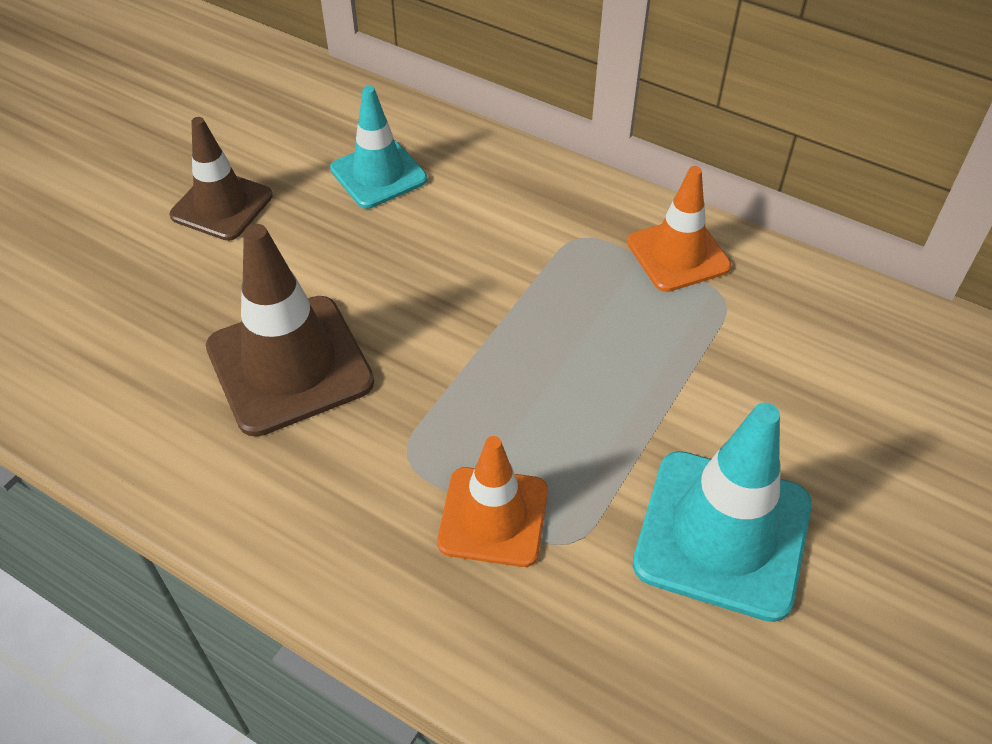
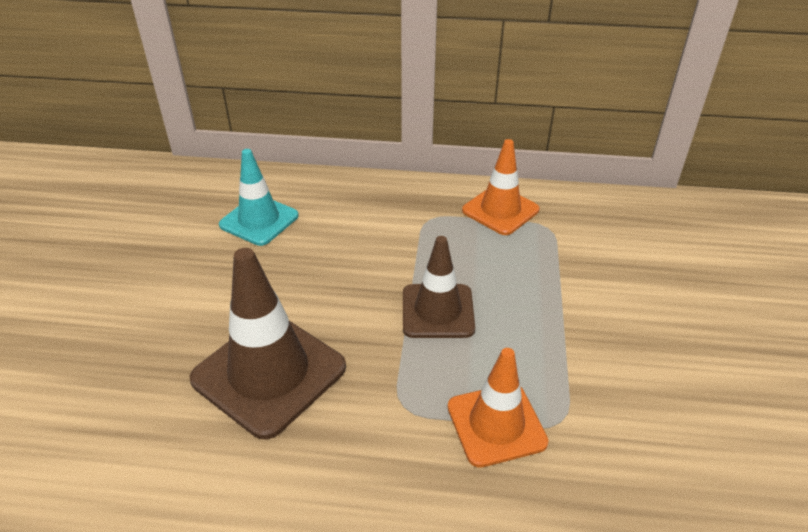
camera: 25 degrees left, 10 degrees down
brown traffic cone [170,117,273,241] -> brown traffic cone moved to [403,236,475,338]
turquoise traffic cone [633,403,812,622] -> none

